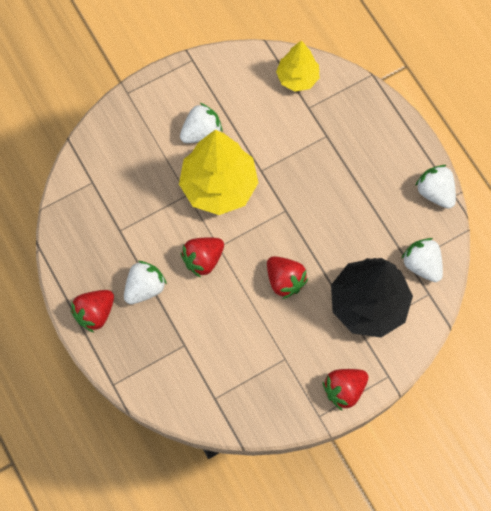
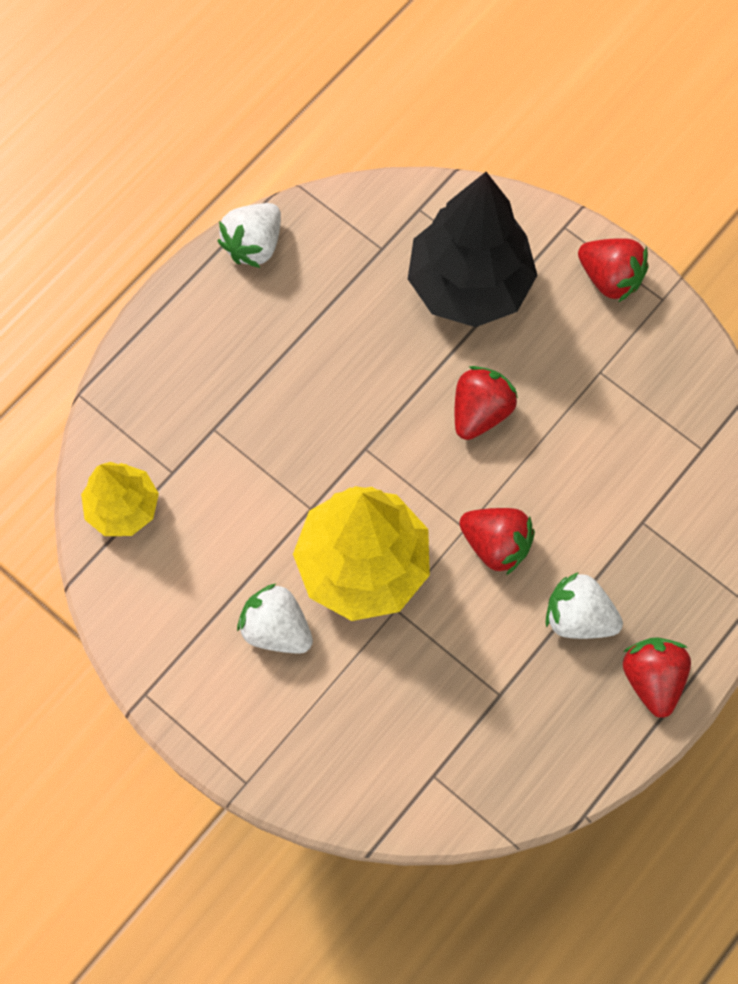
camera: 110 degrees left, 0 degrees up
red strawberry [71,290,114,332] -> red strawberry turned 120 degrees counterclockwise [623,637,691,718]
white strawberry [401,238,443,282] -> none

